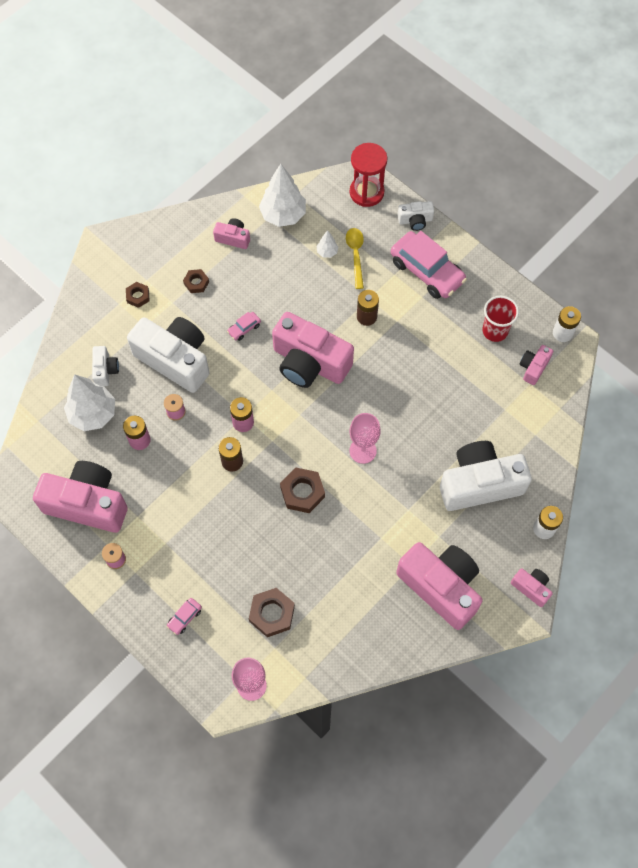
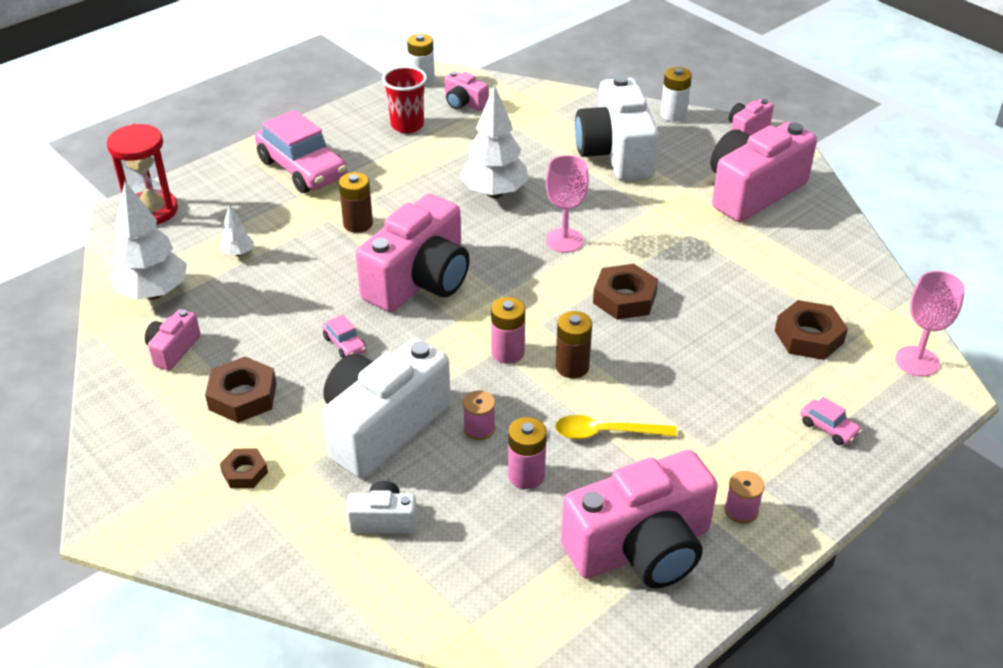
camera: 85 degrees left, 25 degrees down
pink camera [33,461,128,533] -> pink camera turned 135 degrees counterclockwise [561,450,718,588]
white tree [64,374,115,431] -> white tree moved to [460,85,529,198]
brown nut [183,269,209,293] -> brown nut [205,356,277,423], size x1.66
yellow spoon [346,228,364,289] -> yellow spoon moved to [555,415,677,439]
pink car [391,231,467,299] -> pink car turned 90 degrees clockwise [255,110,347,193]
white camera [398,201,434,231] -> none

